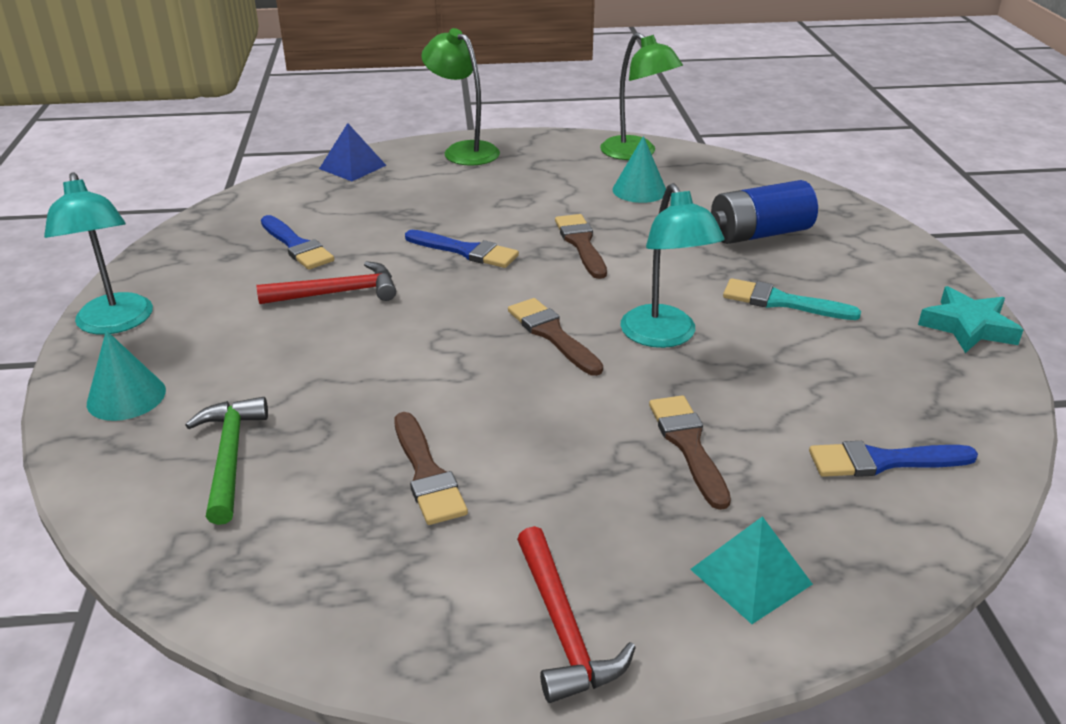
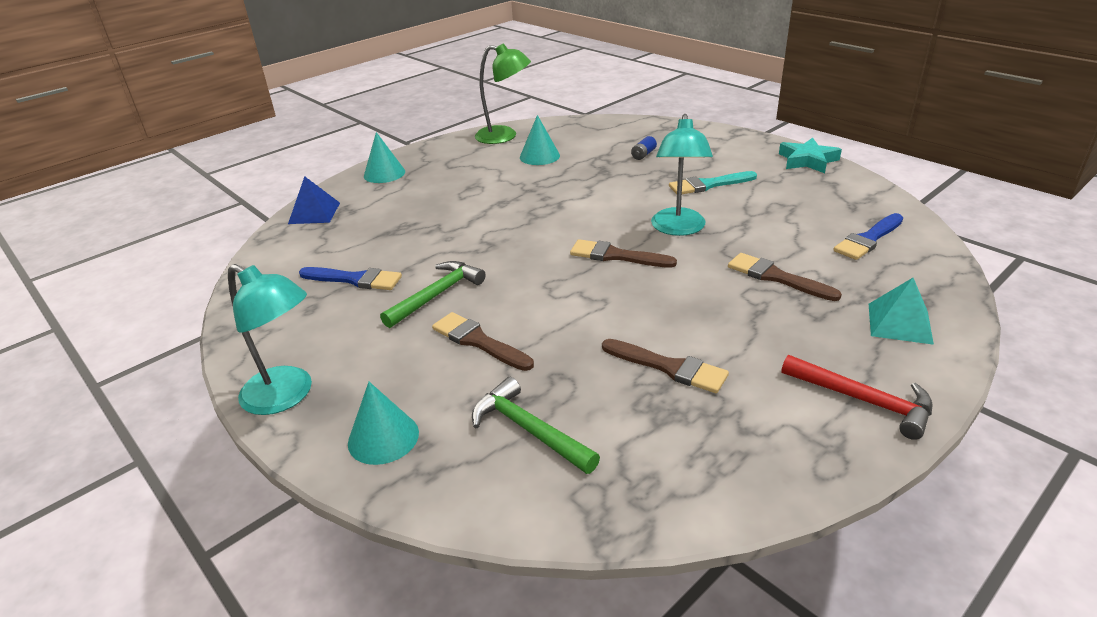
camera: 35 degrees left, 0 degrees up
red hammer [257,261,396,304] -> green hammer [380,261,486,328]
blue brush [405,230,519,268] -> none
green lamp [421,28,500,166] -> turquoise cone [364,132,405,183]
brown brush [555,214,607,279] -> brown brush moved to [432,312,534,371]
turquoise lamp [620,183,725,348] -> turquoise lamp turned 60 degrees clockwise [651,114,713,236]
blue battery [711,180,818,244] -> blue battery [631,136,657,160], size x0.43

